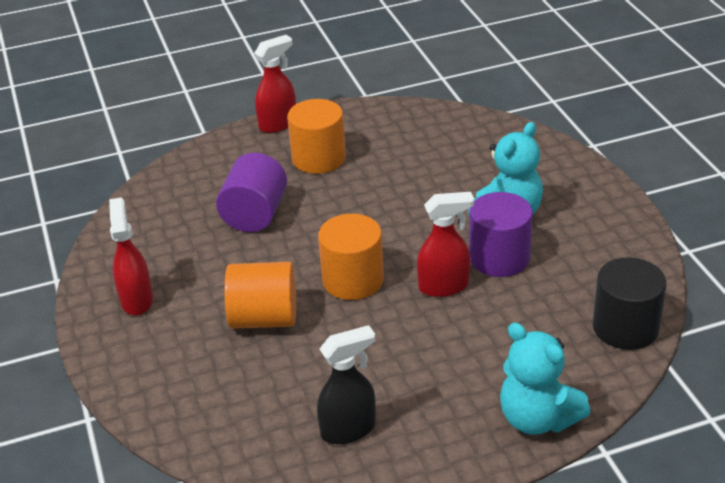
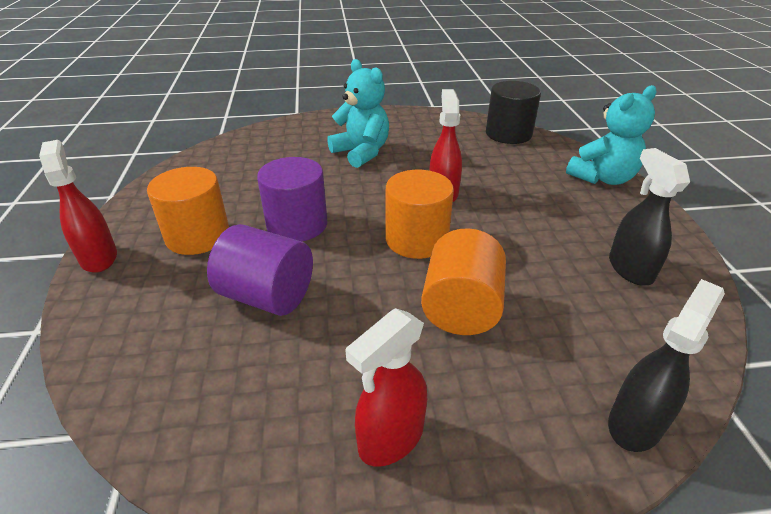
camera: 80 degrees left, 0 degrees up
red spray bottle [109,197,153,316] -> red spray bottle turned 45 degrees counterclockwise [346,308,427,467]
purple cylinder [469,192,533,277] -> purple cylinder moved to [257,157,328,241]
none -> black spray bottle [608,279,725,452]

